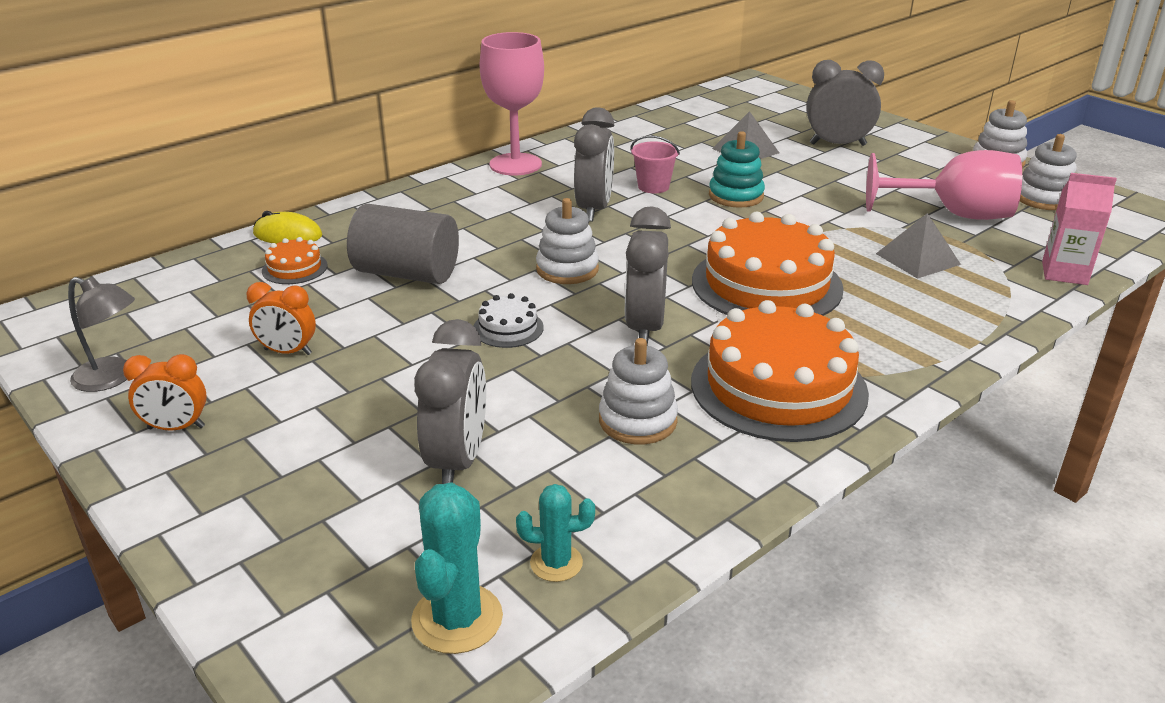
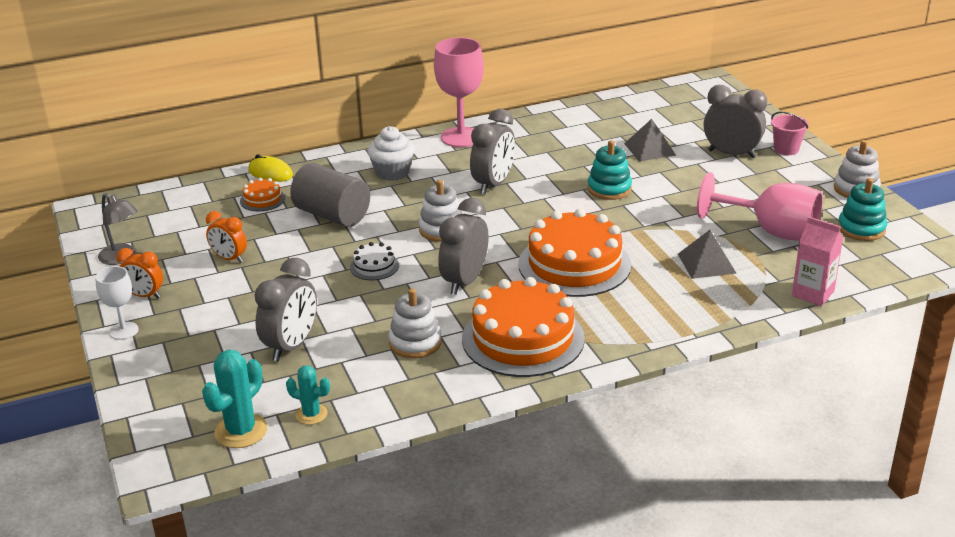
camera: 20 degrees right, 0 degrees up
pink bucket [631,136,680,193] -> pink bucket moved to [771,112,809,155]
white stacking toy [1020,134,1077,210] -> turquoise stacking toy [838,178,887,241]
none -> white goblet [95,266,139,340]
none -> white cupcake [368,126,415,181]

